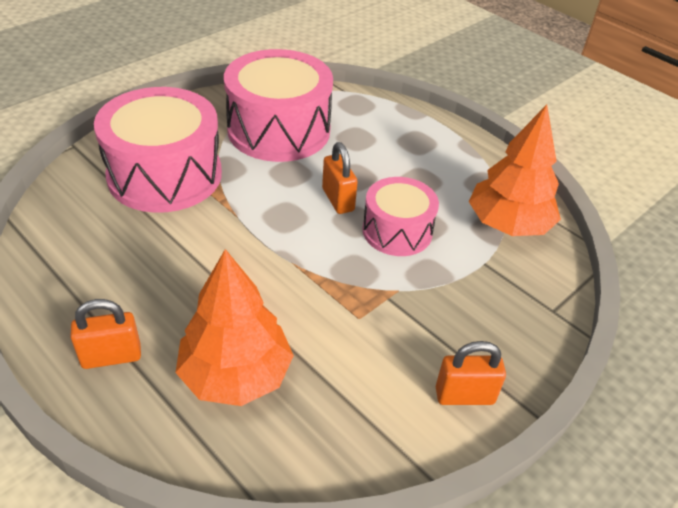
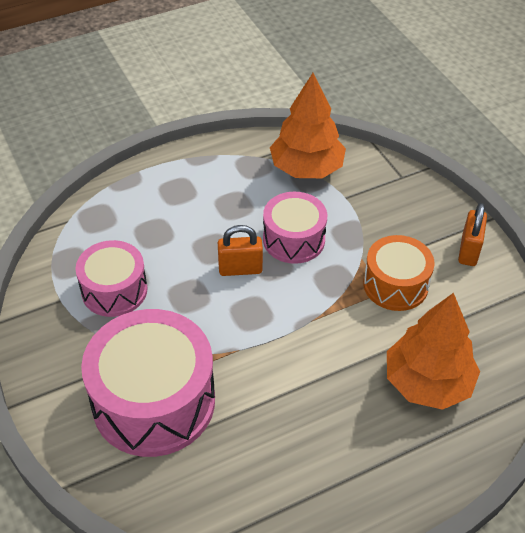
camera: 70 degrees left, 5 degrees up
orange padlock [70,299,141,369] -> none
pink drum [224,49,333,162] -> pink drum [75,240,147,317], size x0.59
none -> orange drum [363,235,435,311]

